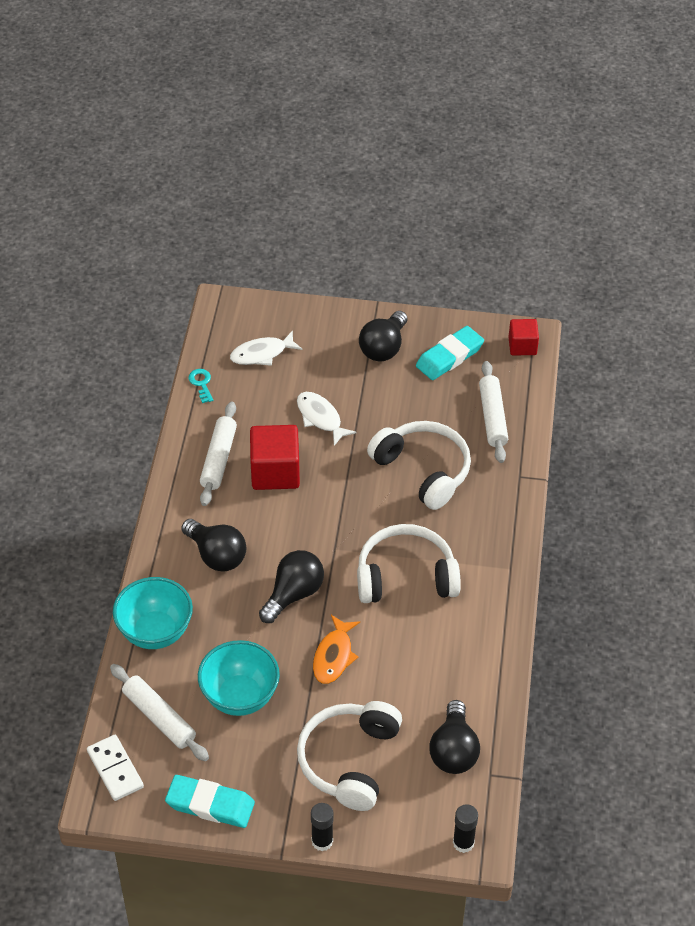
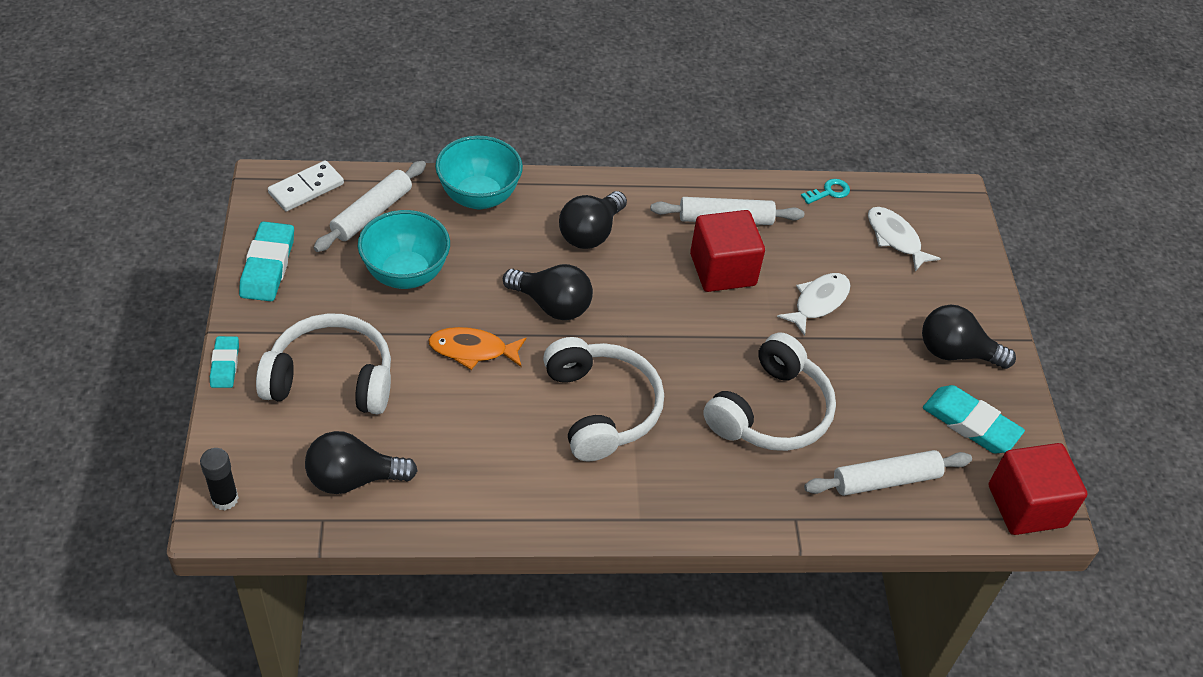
camera: 75 degrees right, 0 degrees up
black glue stick [311,803,334,851] -> turquoise eraser [210,336,239,388]
red cube [509,319,539,355] -> red cube [989,443,1087,535], size x1.67

